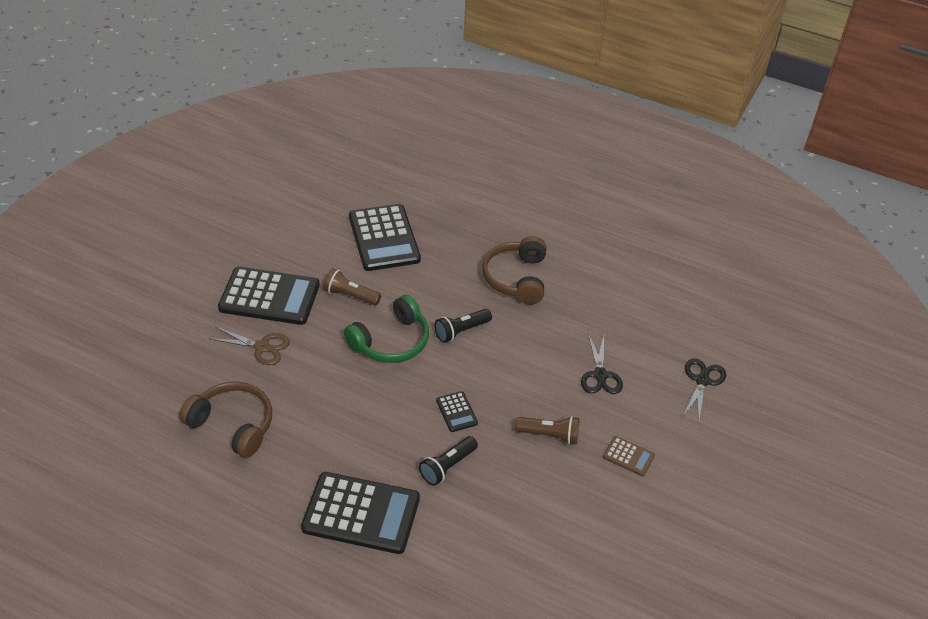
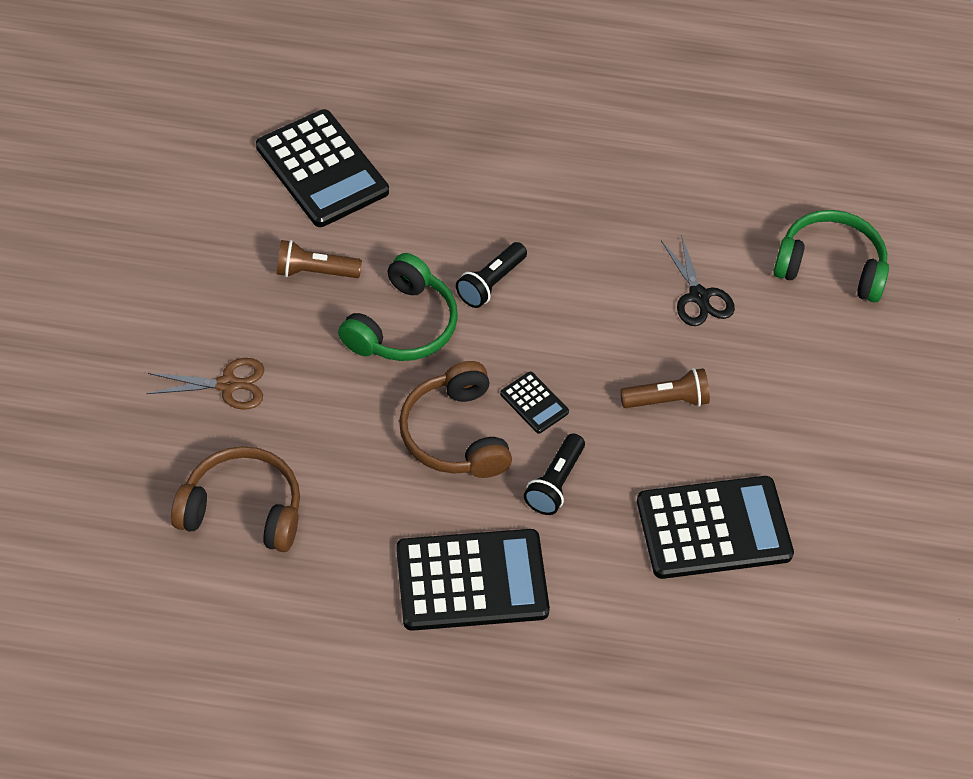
camera: 20 degrees left, 10 degrees up
black calculator [218,267,320,325] -> black calculator moved to [637,476,794,579]
brown headphones [482,236,546,304] -> brown headphones moved to [399,361,512,478]
brown calculator [603,436,655,476] -> none
black scissors [684,358,726,420] -> green headphones [773,210,889,303]

